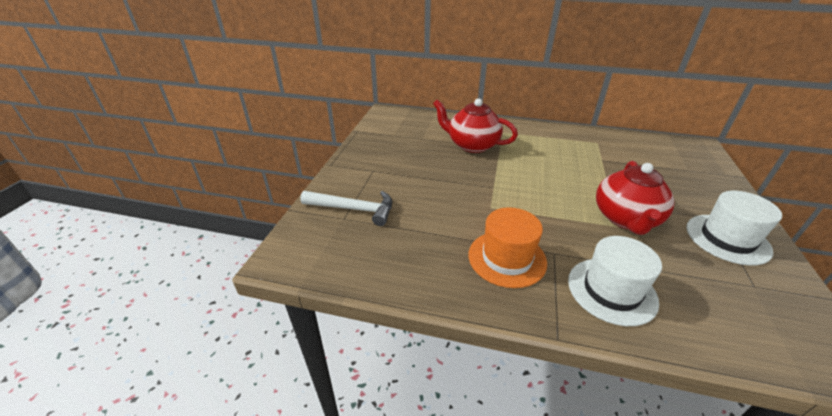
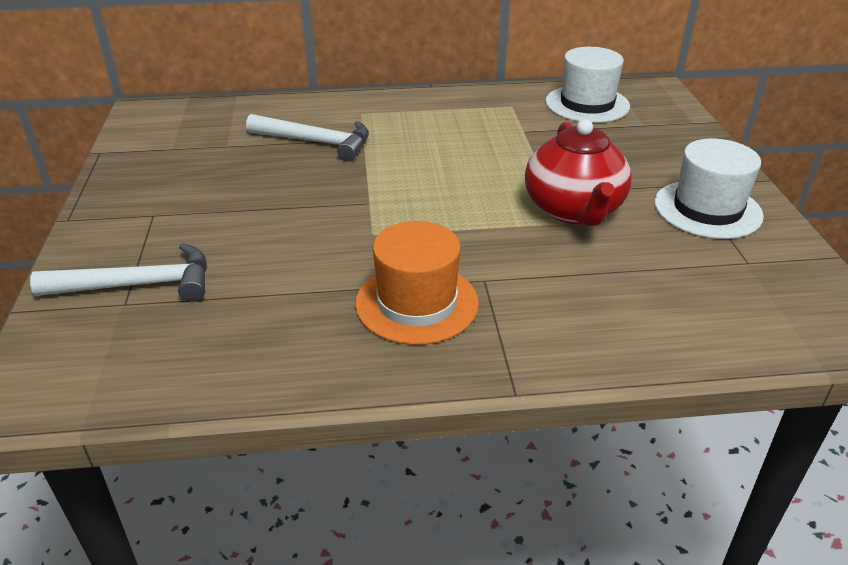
camera: 20 degrees left, 0 degrees up
red teapot [433,98,518,153] -> white hammer [246,114,369,161]
white hat [568,236,662,326] -> white hat moved to [545,47,630,123]

